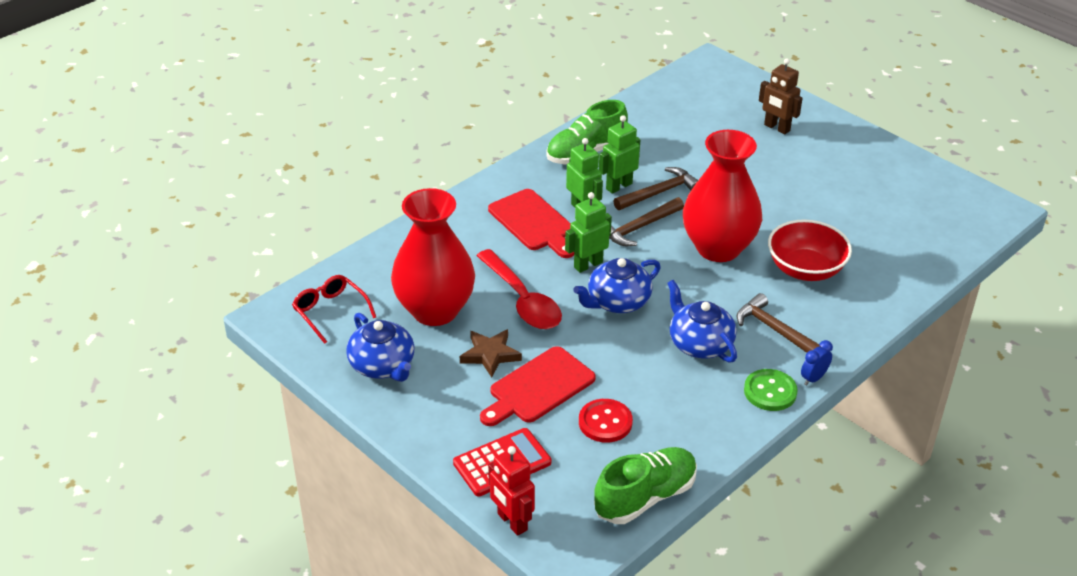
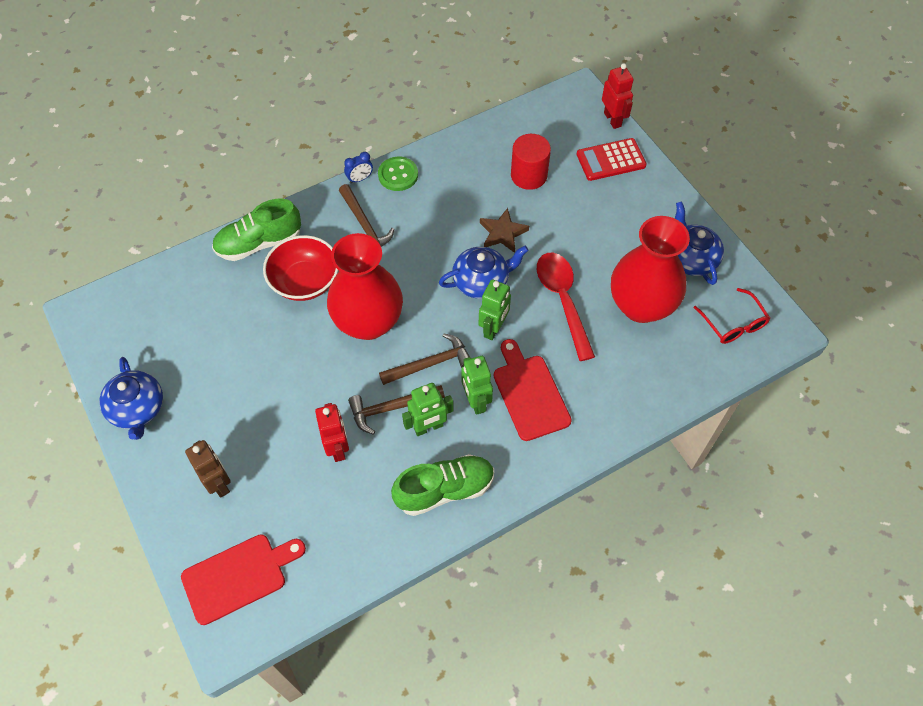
camera: 165 degrees left, 20 degrees up
brown star [460,329,522,378] -> brown star moved to [480,208,529,253]
red cutting board [480,346,596,426] -> red cutting board moved to [181,534,306,625]
green robot [565,192,612,273] -> green robot turned 45 degrees counterclockwise [479,279,511,340]
red button [579,399,633,443] -> red cylinder [511,134,551,190]
green shoe [594,447,697,524] -> green shoe moved to [212,198,301,261]
blue teapot [667,280,737,363] -> blue teapot moved to [100,357,163,440]
none -> red robot [315,403,349,462]

